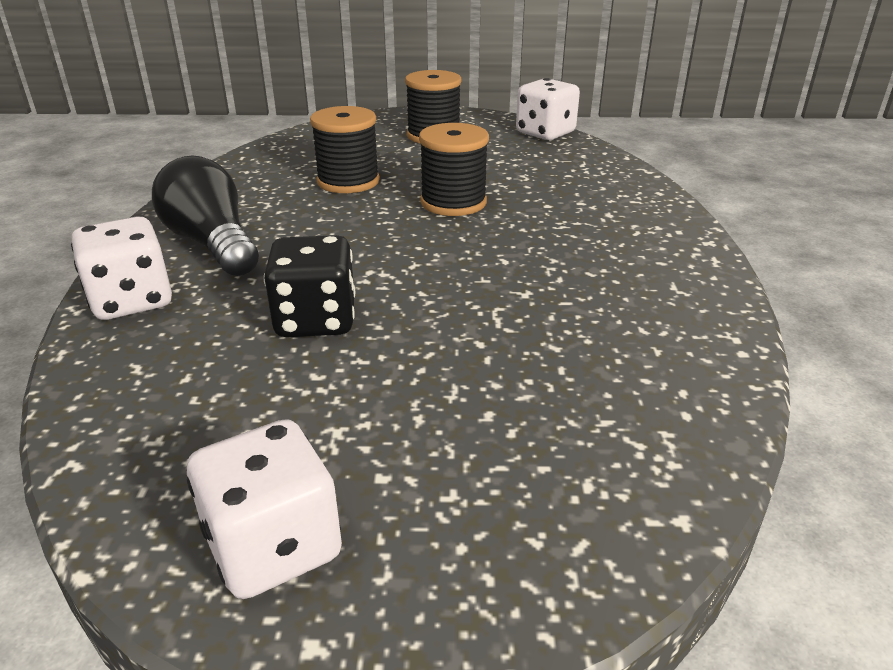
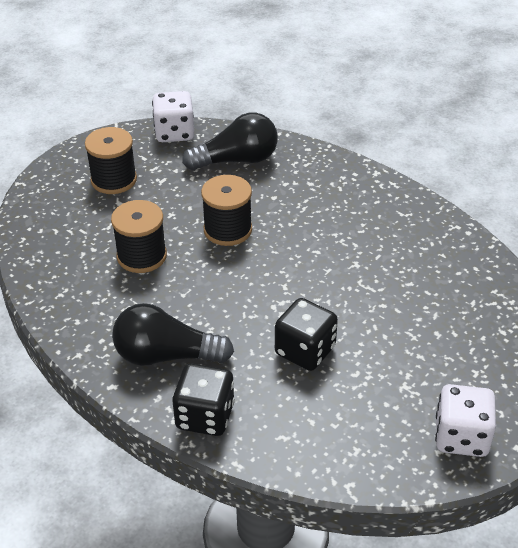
camera: 50 degrees left, 10 degrees up
white dice [71,216,172,320] -> black dice [172,364,235,436]
none -> black light bulb [182,112,278,170]

